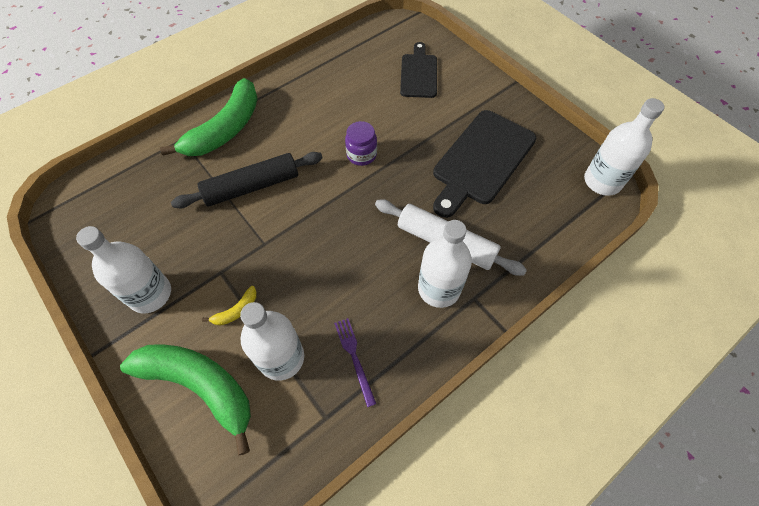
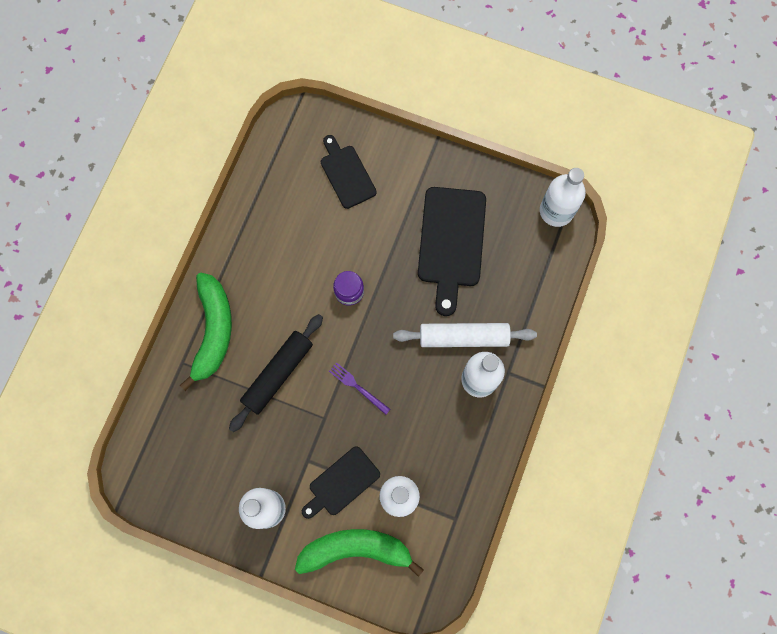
camera: 30 degrees left, 15 degrees up
yellow banana [202,286,257,326] -> black cutting board [302,446,380,519]
purple fork [334,318,376,407] -> purple fork moved to [329,362,390,415]

